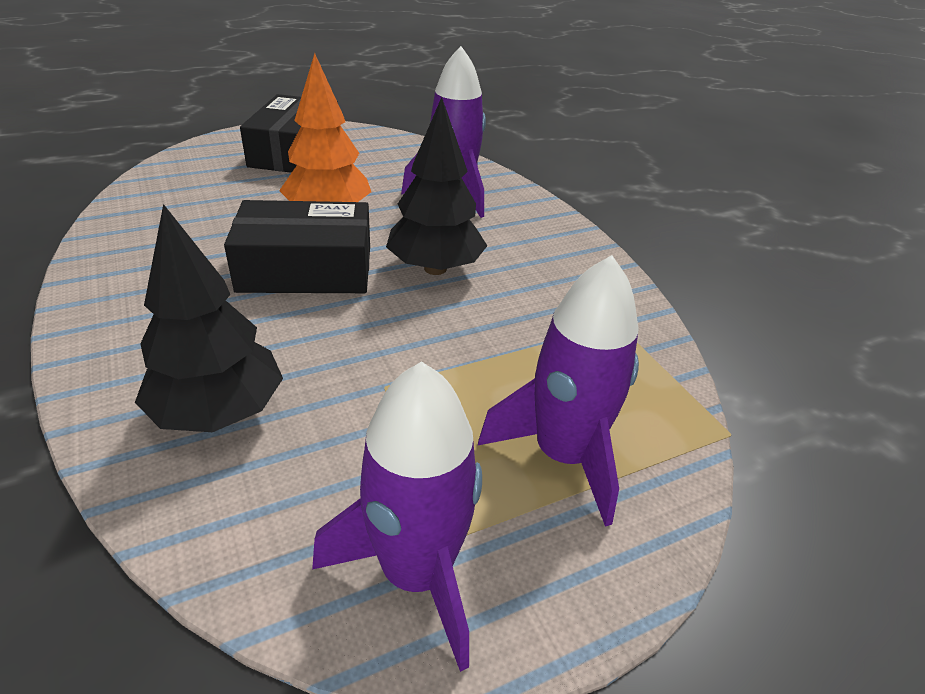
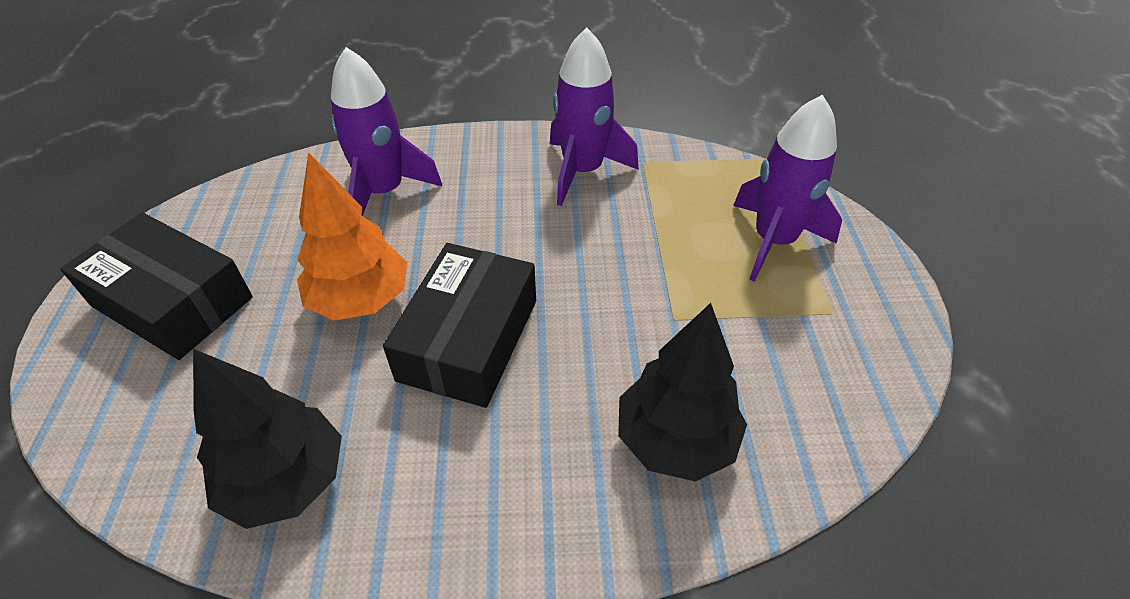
camera: 65 degrees left, 10 degrees up
purple rocket [312,361,482,672] -> purple rocket moved to [550,27,639,206]
black tree [386,97,487,275] -> black tree moved to [193,349,342,529]

